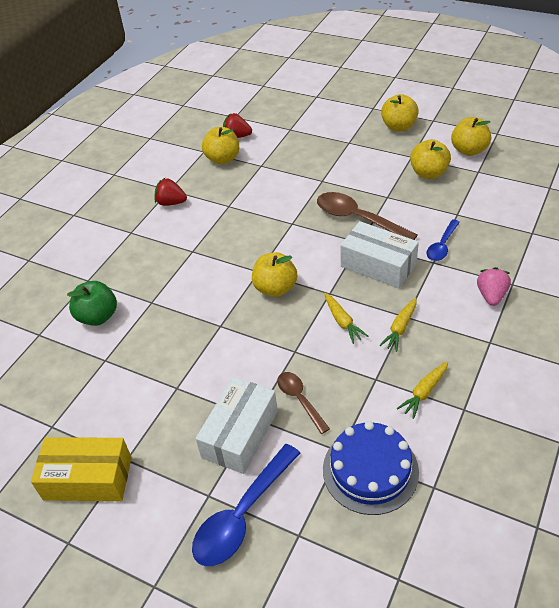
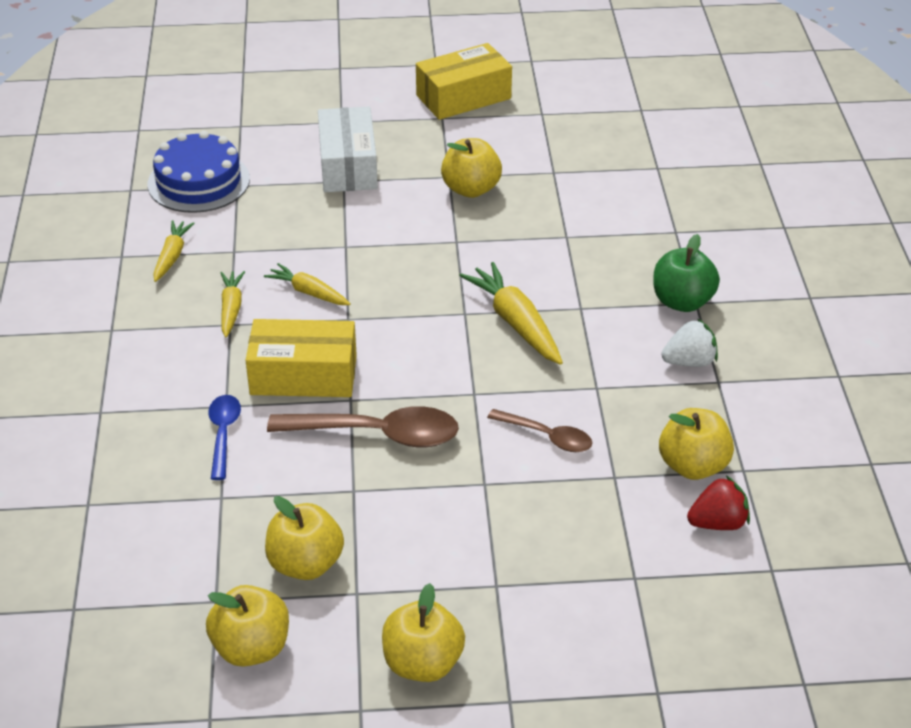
camera: 145 degrees right, 5 degrees down
green apple [67,281,117,326] -> green apple moved to [653,234,720,312]
red strawberry [155,178,187,206] -> white strawberry [662,318,718,367]
blue spoon [192,444,300,566] -> none
yellow apple [252,252,297,297] -> yellow apple moved to [441,138,502,198]
brown spoon [277,372,330,434] -> brown spoon moved to [487,409,592,452]
white box [340,221,419,289] -> yellow box [246,319,357,397]
pink strawberry [477,267,511,306] -> none
none -> yellow carrot [459,262,563,365]

